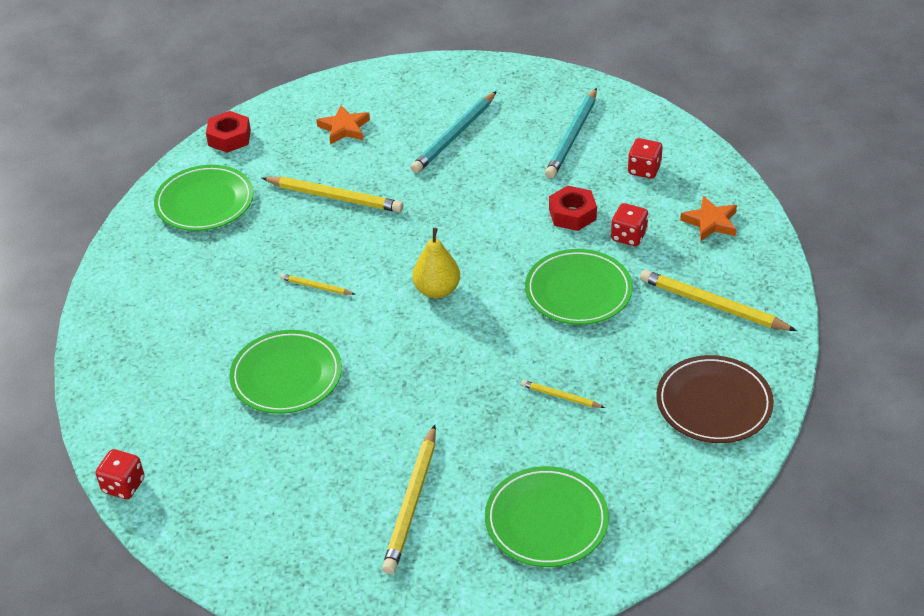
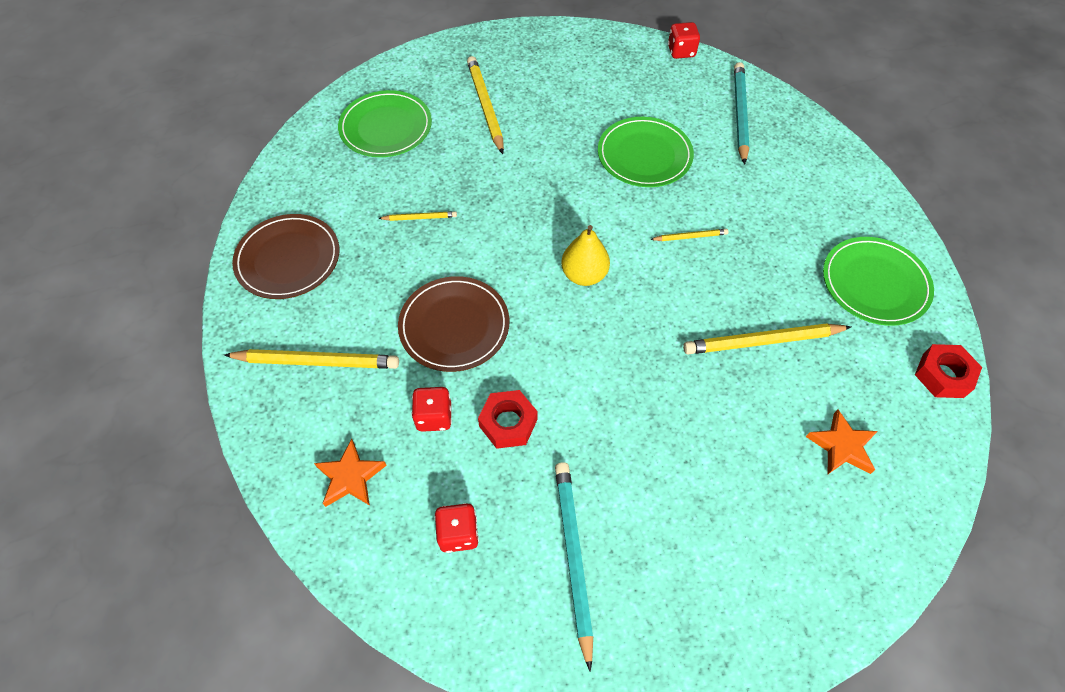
camera: 150 degrees right, 15 degrees up
turquoise pencil [411,91,497,173] -> turquoise pencil moved to [734,62,749,165]
green plate [525,249,633,325] -> brown plate [398,276,509,372]

